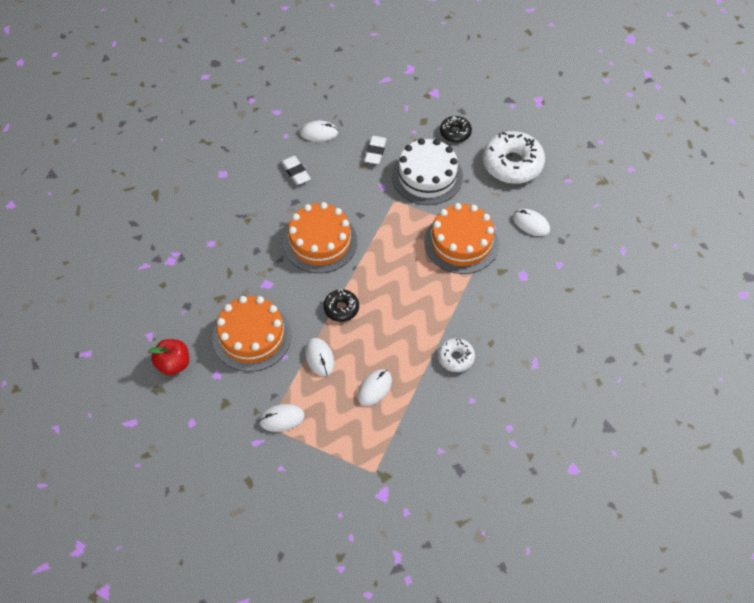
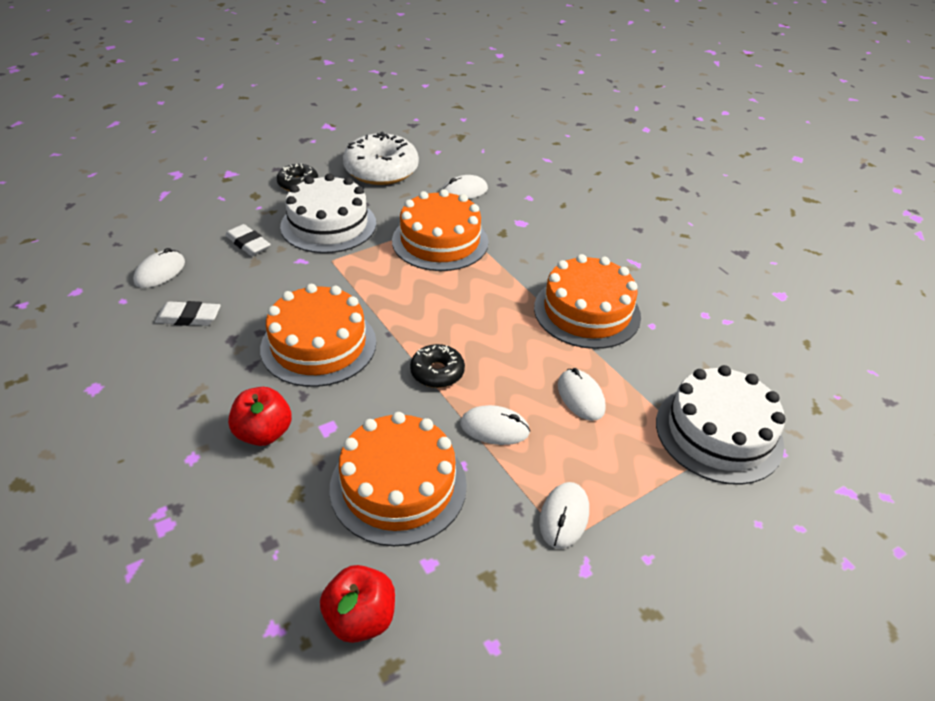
camera: 60 degrees left, 15 degrees down
white donut [438,338,475,372] -> orange cake [534,254,641,349]
none -> red apple [228,387,292,446]
none -> white cake [656,365,785,485]

